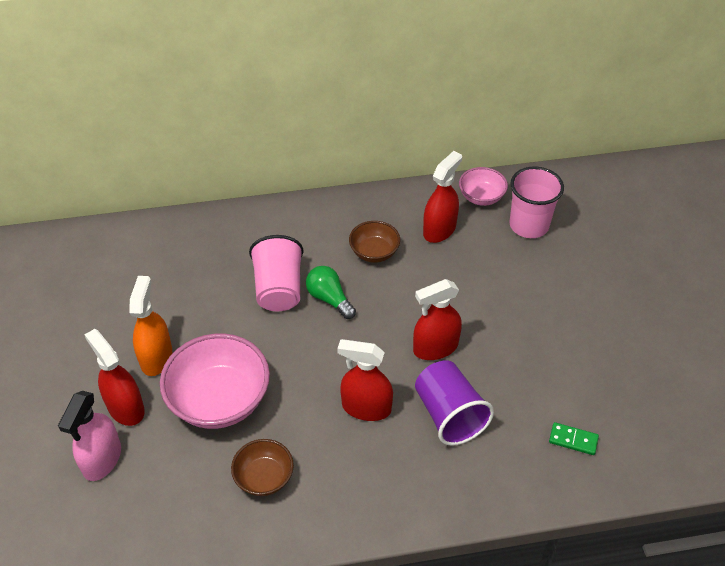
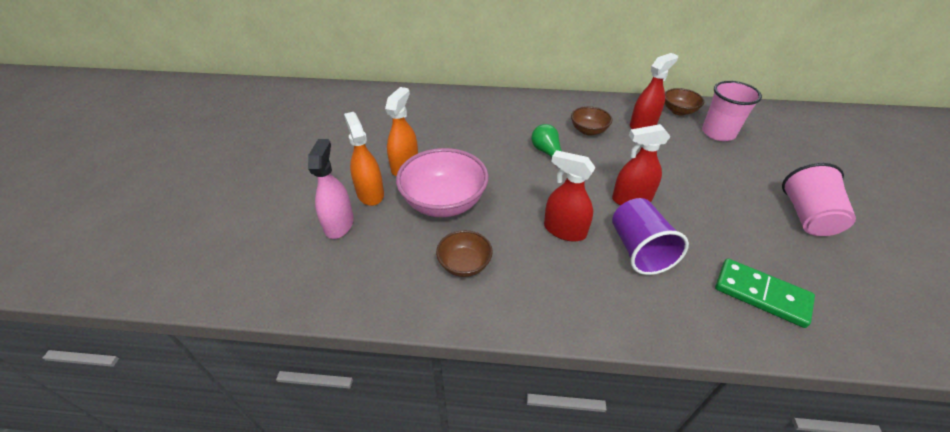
camera: 15 degrees right, 5 degrees down
pink spray bottle [58,391,121,481] -> pink spray bottle turned 150 degrees clockwise [308,139,354,239]
red spray bottle [84,329,145,426] -> orange spray bottle [344,112,384,206]
pink cup [249,235,303,311] -> pink cup moved to [782,163,856,236]
pink bowl [459,167,508,206] -> brown bowl [665,88,704,115]
green domino [549,422,599,455] -> green domino [715,259,815,328], size x1.86

